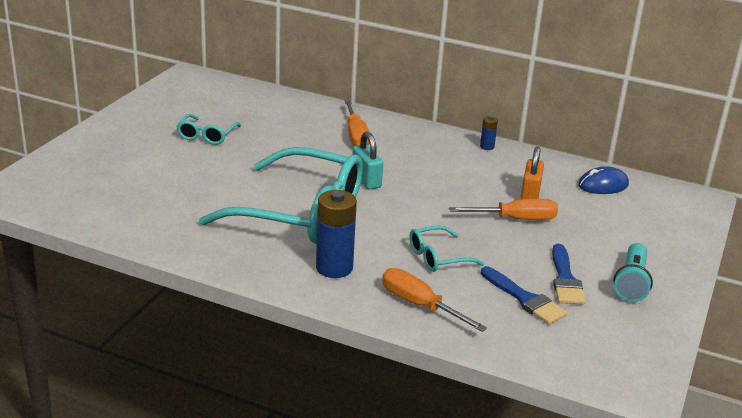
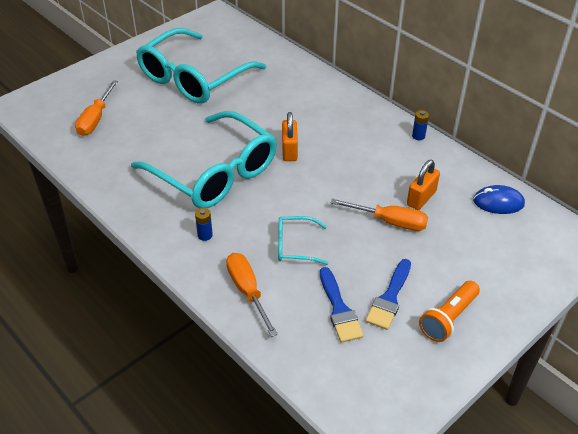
camera: 25 degrees right, 15 degrees up
turquoise glasses [176,114,241,145] -> turquoise glasses [136,28,266,104], size x2.30
blue battery [316,190,357,278] -> blue battery [195,208,213,241], size x0.48
orange screwdriver [345,100,369,146] -> orange screwdriver moved to [75,80,118,136]
turquoise padlock [352,131,383,189] -> orange padlock [282,112,298,161]
turquoise flashlight [613,243,653,302] -> orange flashlight [419,281,480,342]

